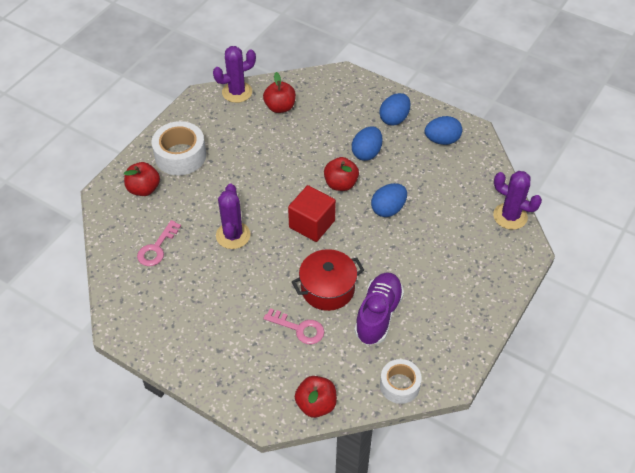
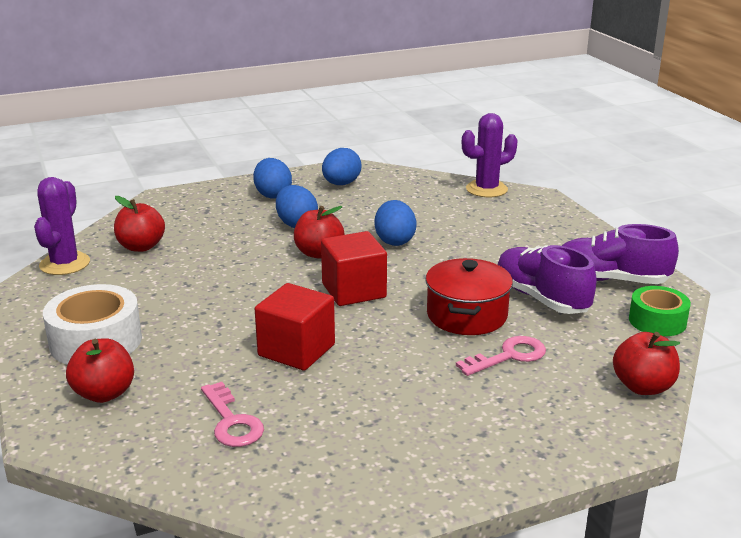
camera: 55 degrees left, 25 degrees down
purple cactus [216,184,251,249] -> red cube [255,283,335,371]
white tape [380,359,422,404] -> green tape [629,286,691,336]
none -> purple shoe [562,224,679,284]

